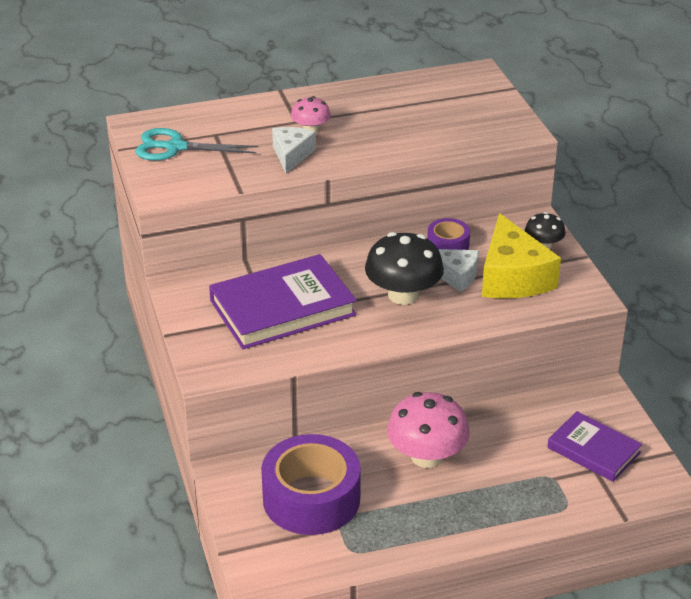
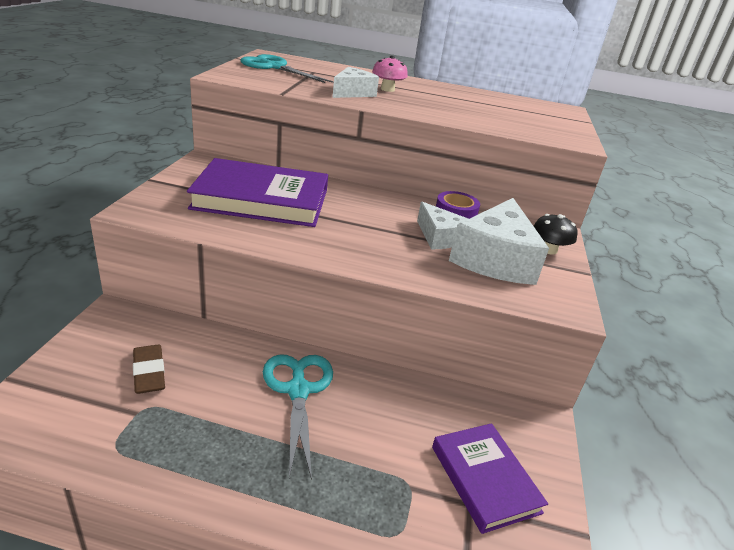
camera: 25 degrees right, 5 degrees down
purple tape [261,434,361,535] -> brown eraser [133,345,165,394]
black mushroom [365,232,444,305] -> none
pink mushroom [387,392,470,468] -> turquoise scissors [263,354,333,480]
yellow cheese [482,213,561,298] -> white cheese [449,198,549,285]

